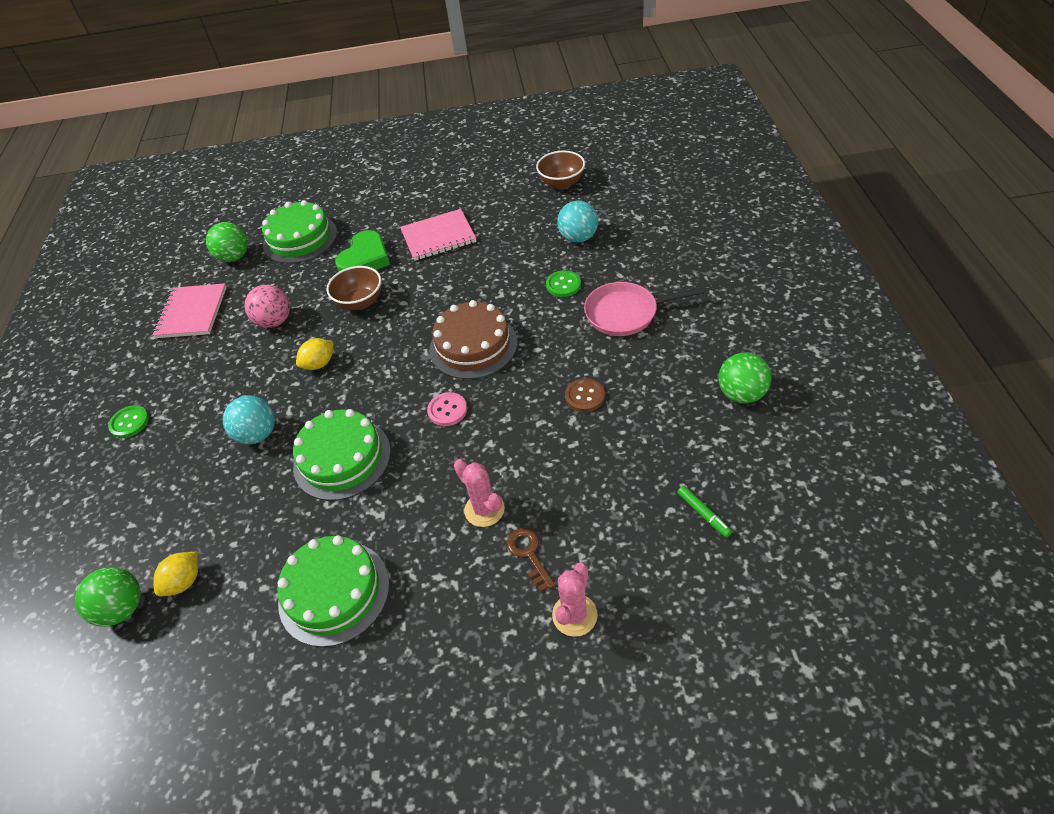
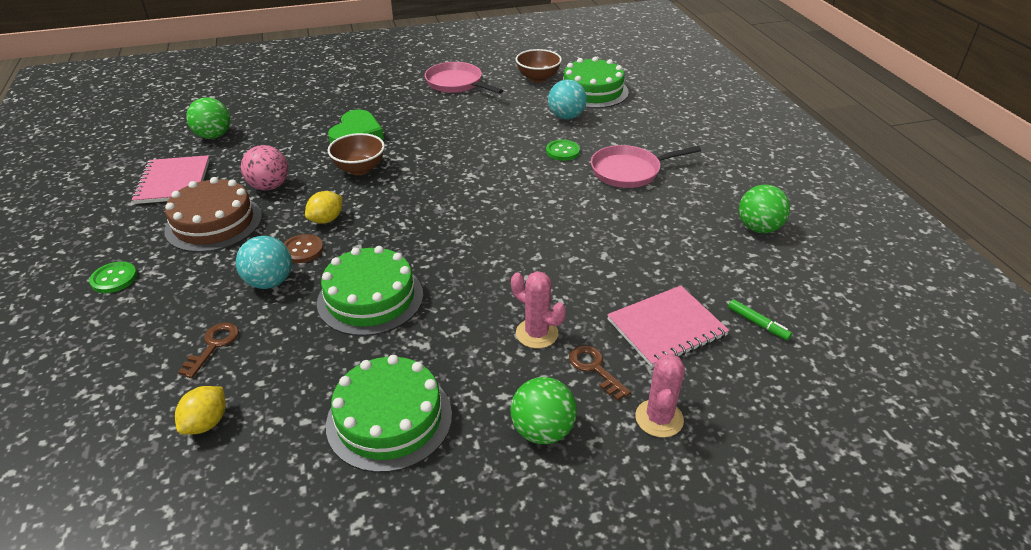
camera: 15 degrees left, 10 degrees down
green ball [75,567,141,627] -> green ball moved to [510,377,577,444]
green cake [262,200,337,264] -> green cake moved to [563,57,629,108]
pink notebook [400,209,476,261] -> pink notebook moved to [607,286,729,367]
pink button [427,392,467,426] -> none
brown cake [430,300,517,379] -> brown cake moved to [164,177,262,252]
brown button [565,378,605,412] -> brown button moved to [284,234,324,263]
none -> brown key [178,323,239,378]
none -> pink pan [425,62,504,94]

